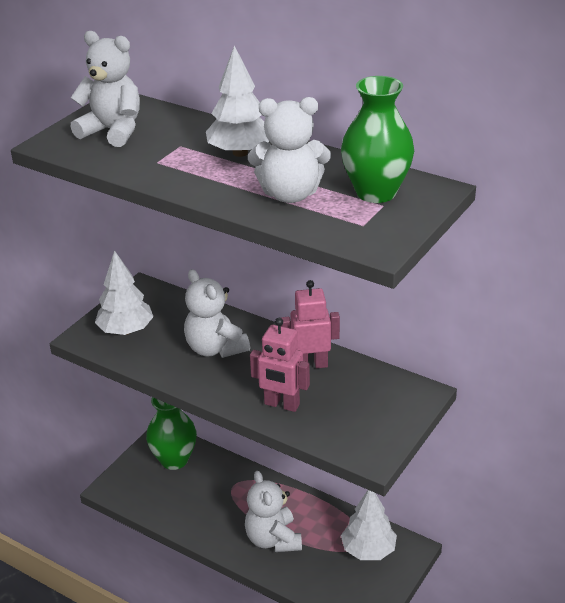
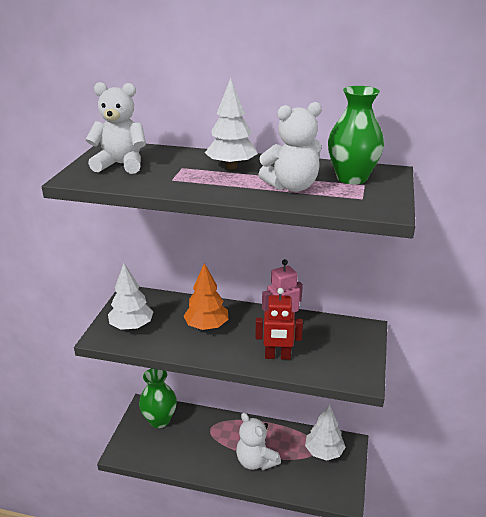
camera: 20 degrees left, 5 degrees down
white teddy bear [184,269,250,358] -> orange tree [183,263,228,330]
pink robot [250,318,310,412] -> red robot [255,288,303,360]

